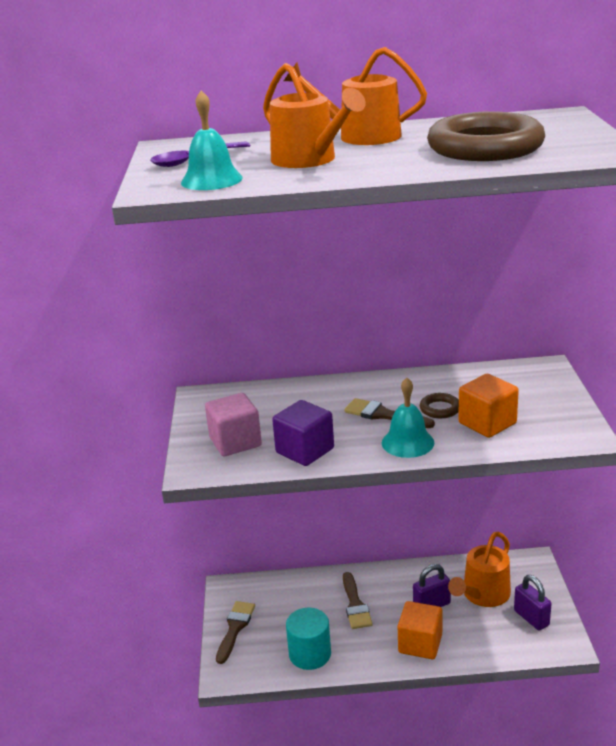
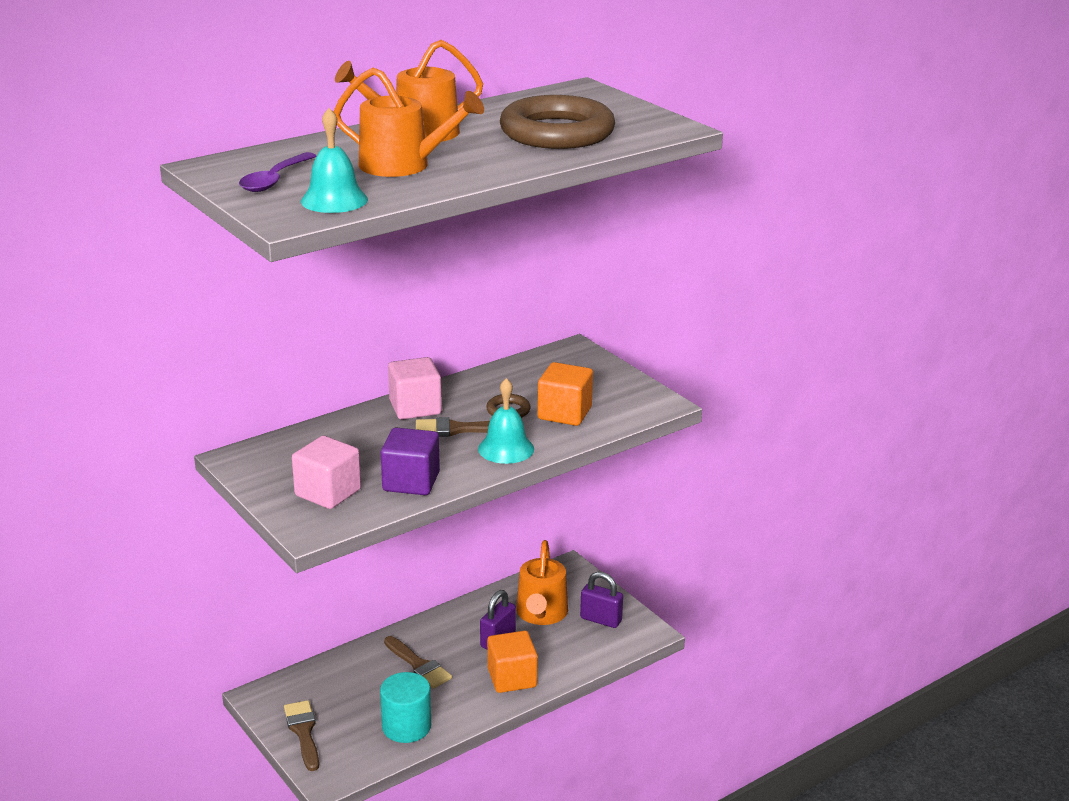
camera: 35 degrees left, 0 degrees up
none -> pink cube [388,357,442,420]

